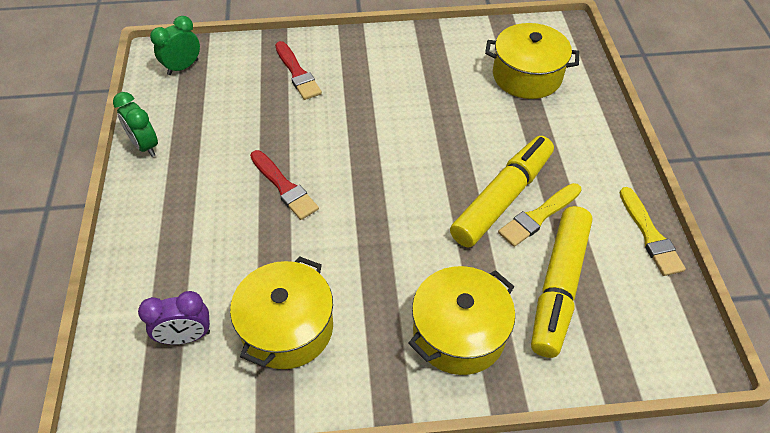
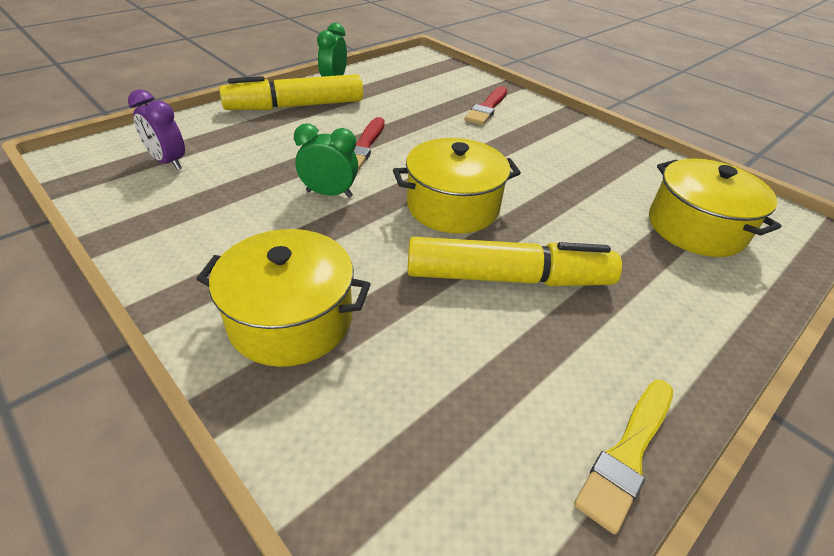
camera: 50 degrees right, 10 degrees down
green clock [150,16,200,75] -> green clock moved to [294,124,358,198]
yellow pot [230,256,333,369] -> yellow pot moved to [393,138,521,234]
yellow brush [498,183,582,247] -> none
yellow marker [531,206,592,358] -> yellow marker moved to [219,74,363,110]

